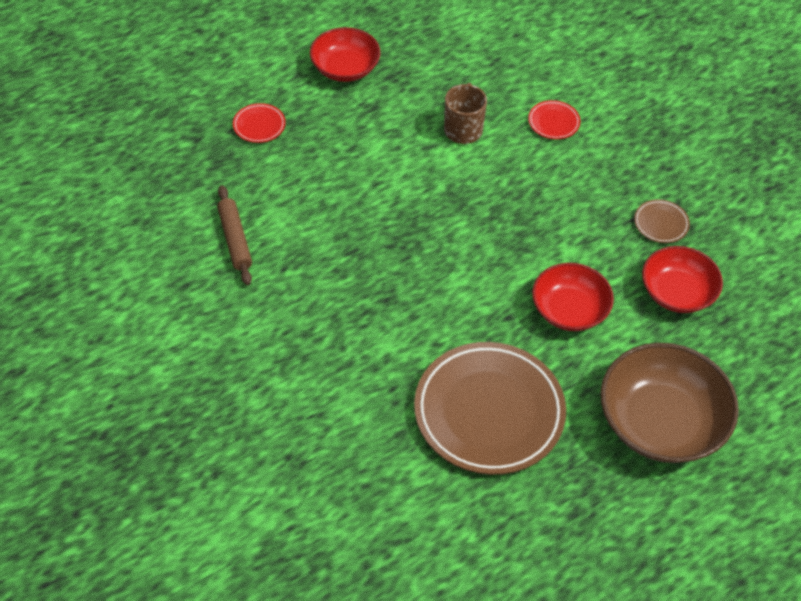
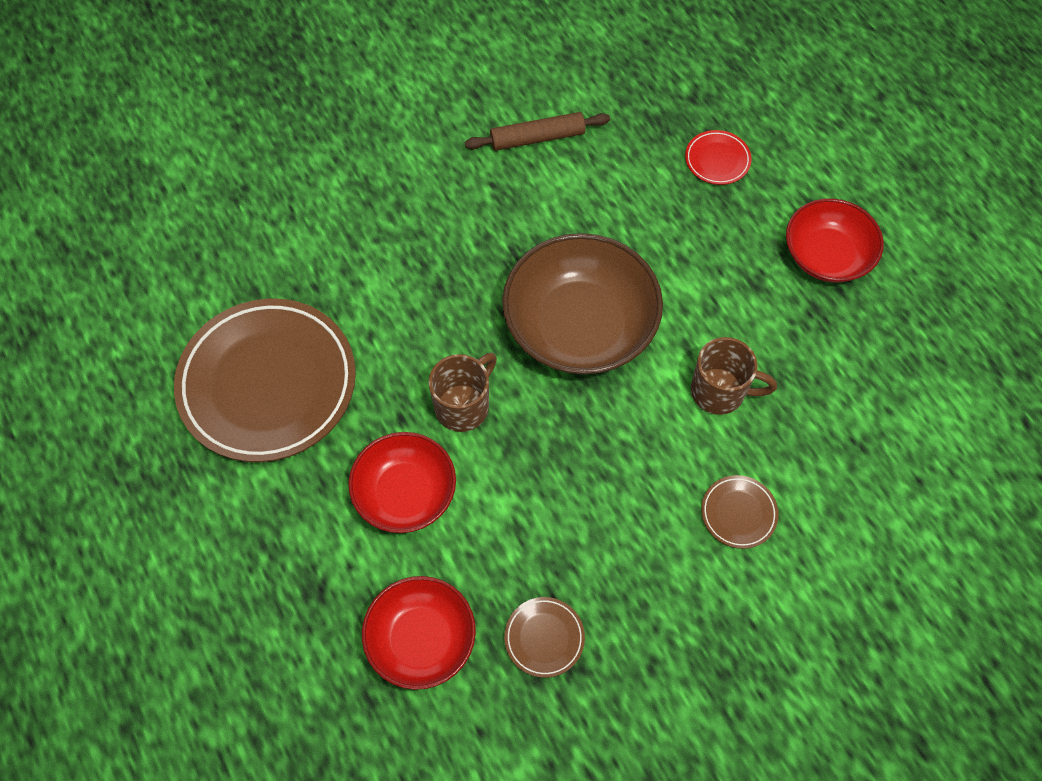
camera: 95 degrees right, 10 degrees up
red plate [528,100,581,139] -> brown plate [701,475,779,549]
brown bowl [600,343,739,463] -> brown bowl moved to [502,233,663,374]
none -> brown mug [429,353,497,432]

